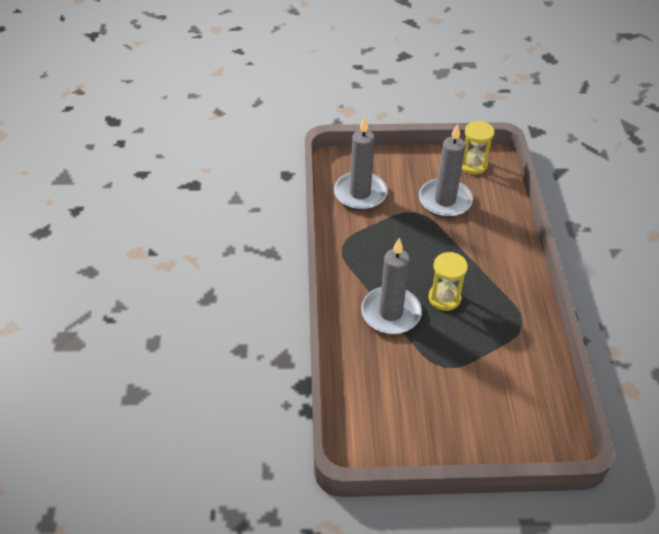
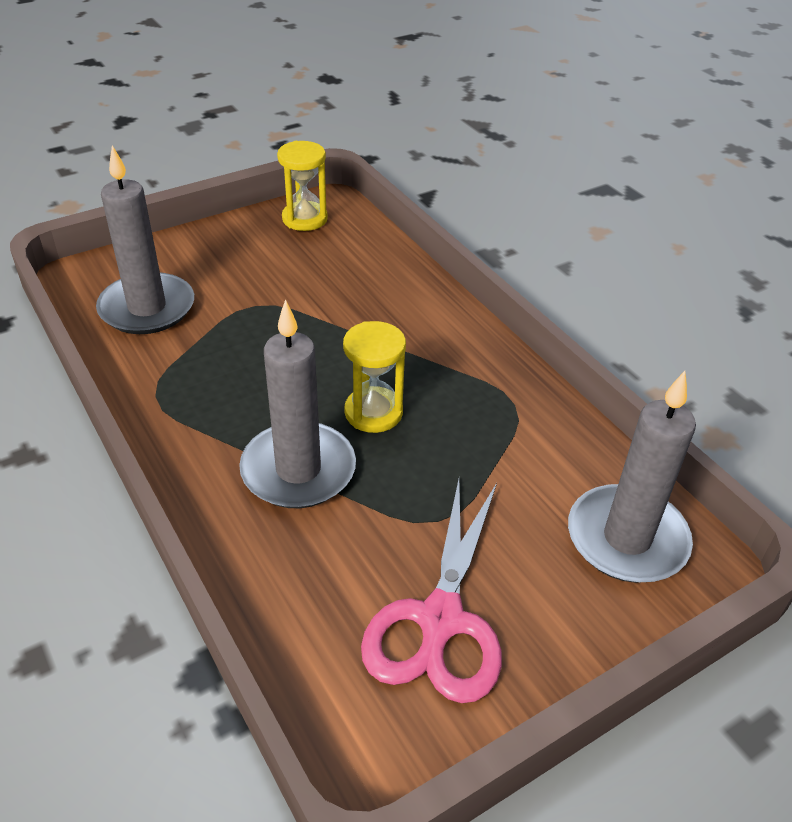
camera: 30 degrees left, 5 degrees down
grey candle [419,124,473,217] -> grey candle moved to [568,371,696,583]
none -> pink scissors [361,479,502,703]

